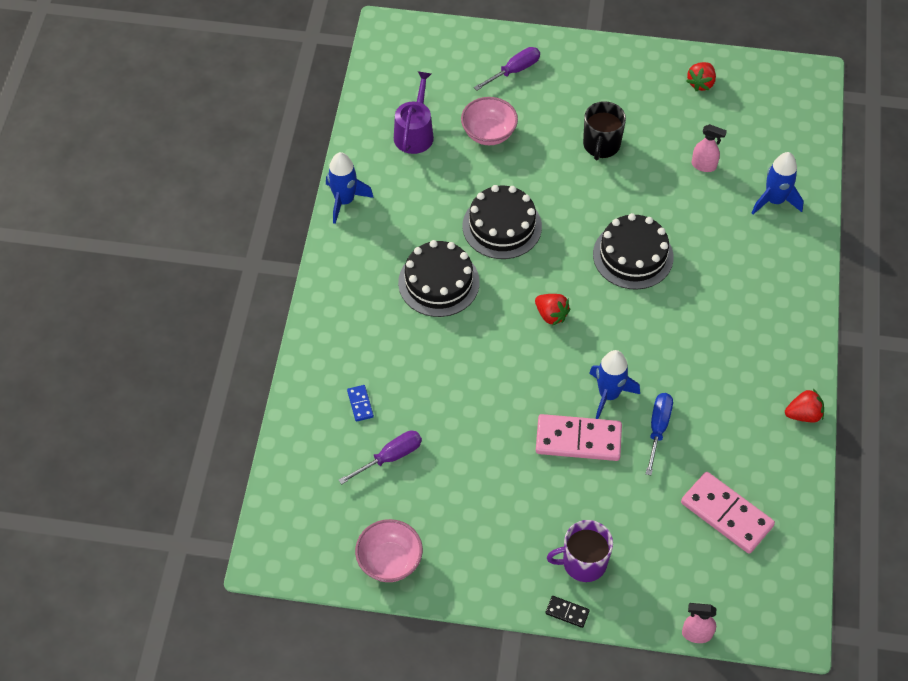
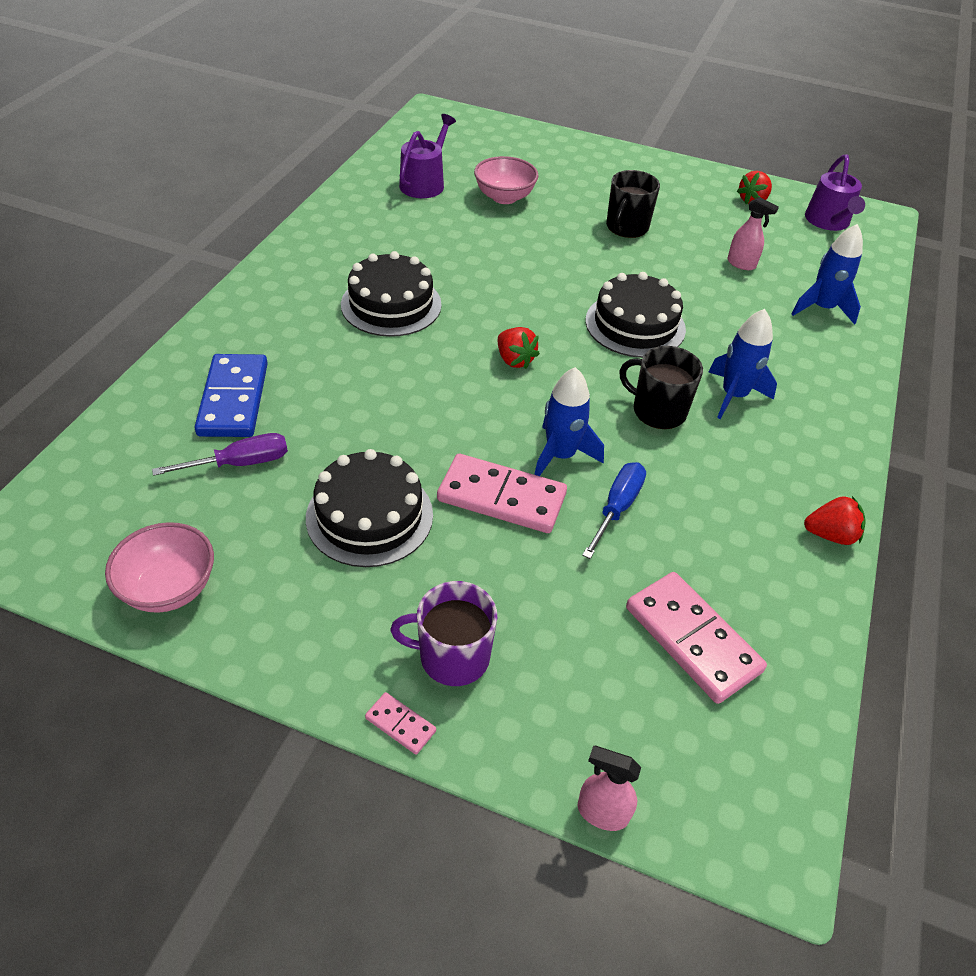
camera: 10 degrees right, 10 degrees down
blue rocket [326,152,374,224] -> blue rocket moved to [708,309,777,419]
blue domino [347,385,374,422] -> blue domino [195,354,268,437], size x2.21
black cake [462,185,542,259] -> black cake moved to [306,449,433,567]
purple screwdriver [474,47,540,90] -> none
black domino [546,596,590,628] -> pink domino [365,692,436,755]
none -> black mug [619,346,703,429]
none -> purple watering can [805,154,865,231]

